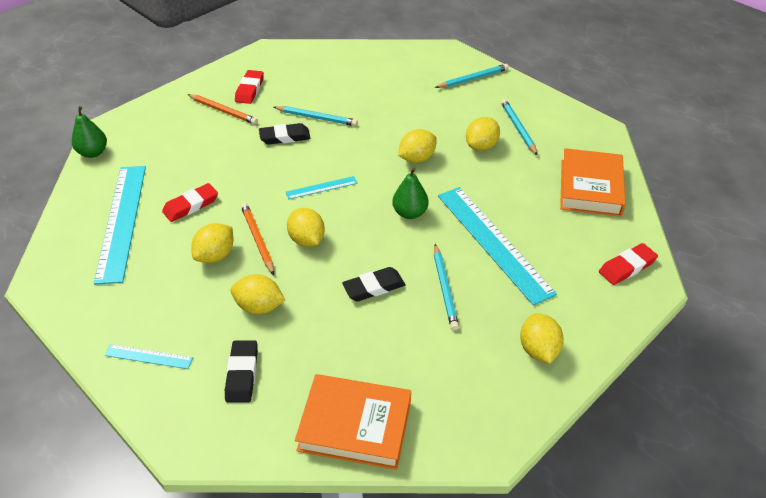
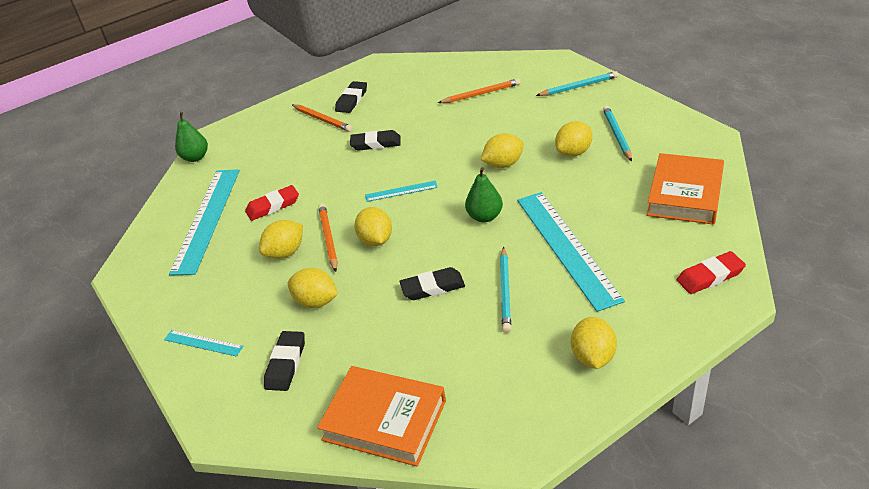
camera: 15 degrees right, 5 degrees down
red eraser [235,70,264,104] -> black eraser [335,81,367,113]
turquoise pencil [274,106,358,126] -> none
none -> orange pencil [438,79,520,103]

